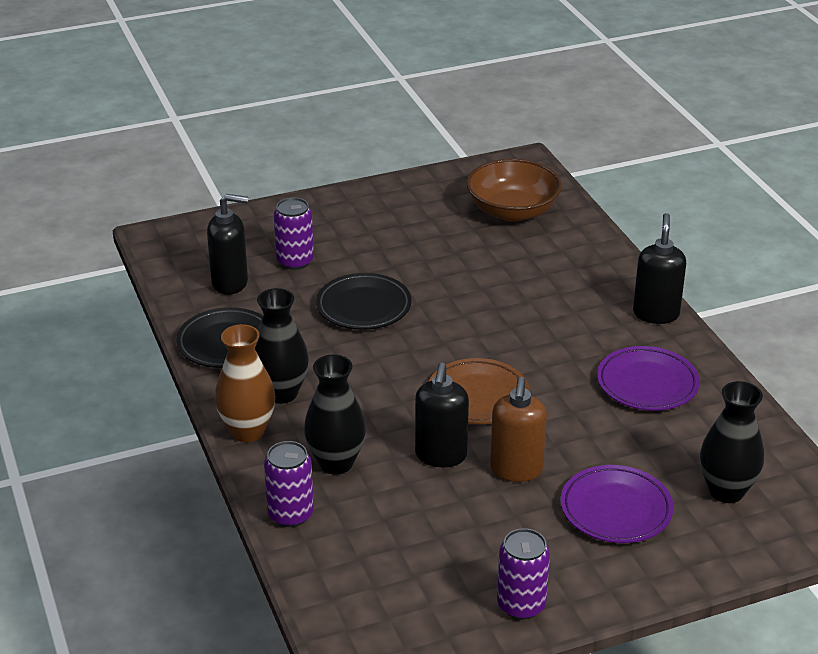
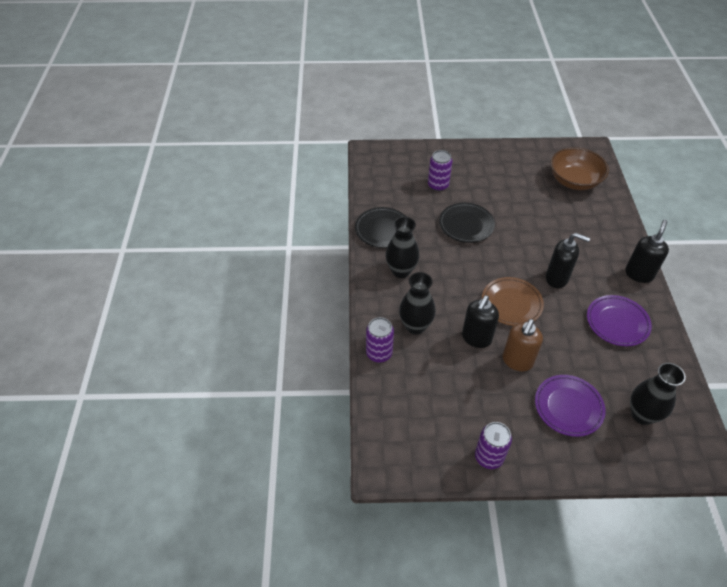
camera: 20 degrees right, 15 degrees up
black soap dispenser [207,194,249,295] -> black soap dispenser moved to [546,233,590,288]
brown vase [215,324,276,442] -> none

